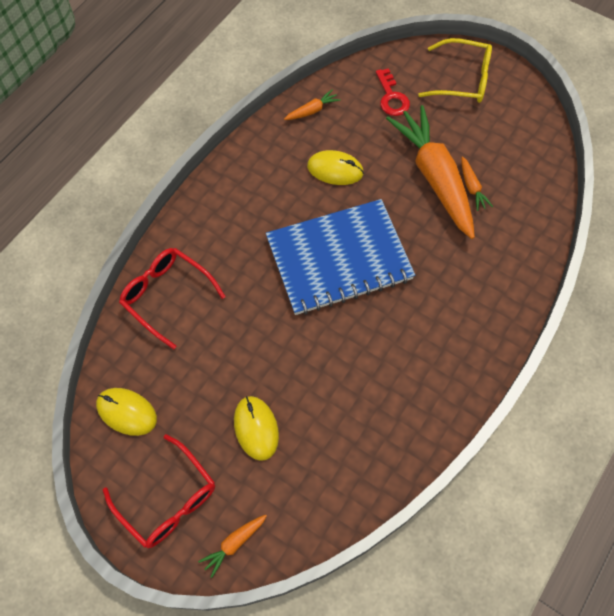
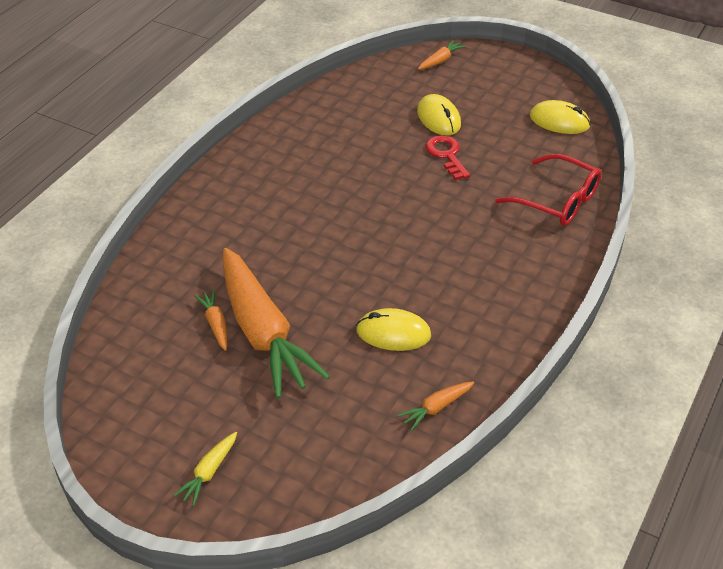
camera: 175 degrees right, 20 degrees down
red glasses [103,434,215,548] -> none
blue notebook [266,199,415,315] -> none
red key [376,68,410,116] -> red key moved to [425,135,470,180]
yellow glasses [418,38,492,103] -> yellow carrot [173,432,237,506]

